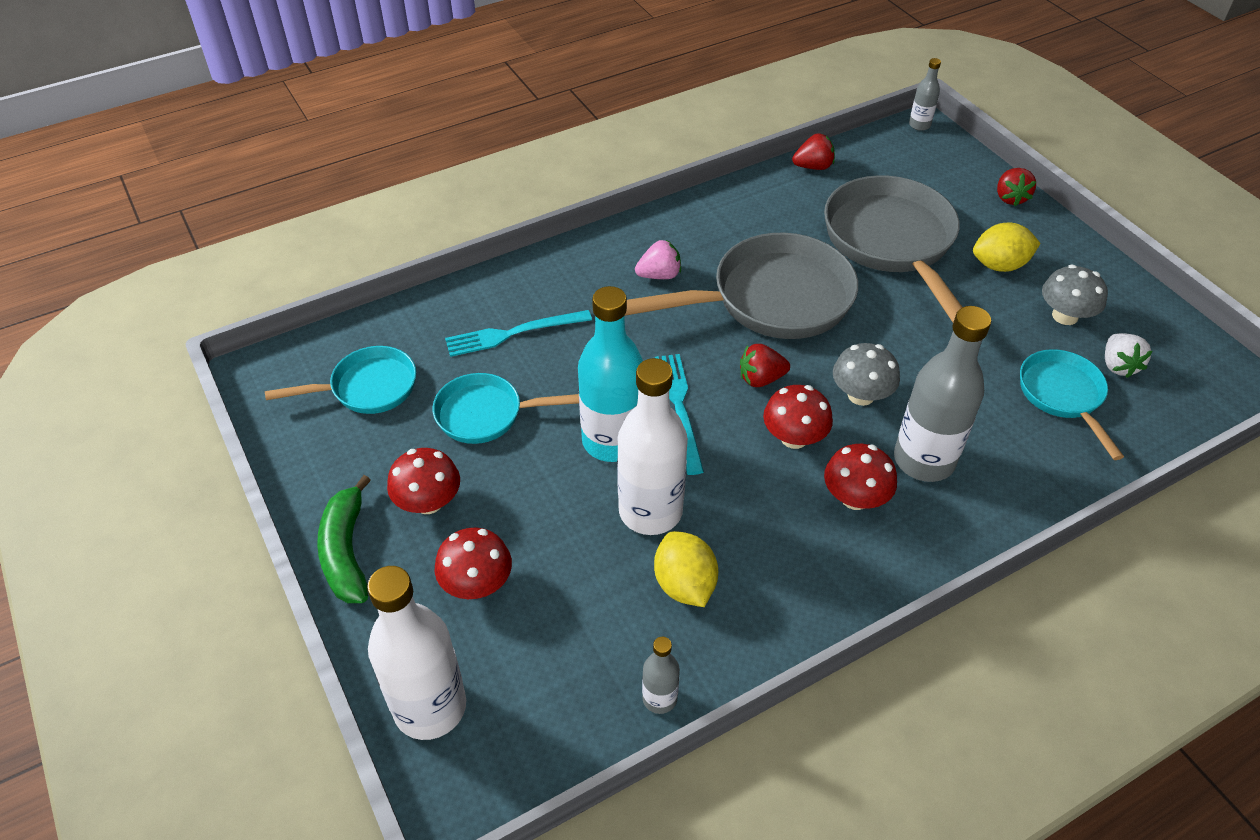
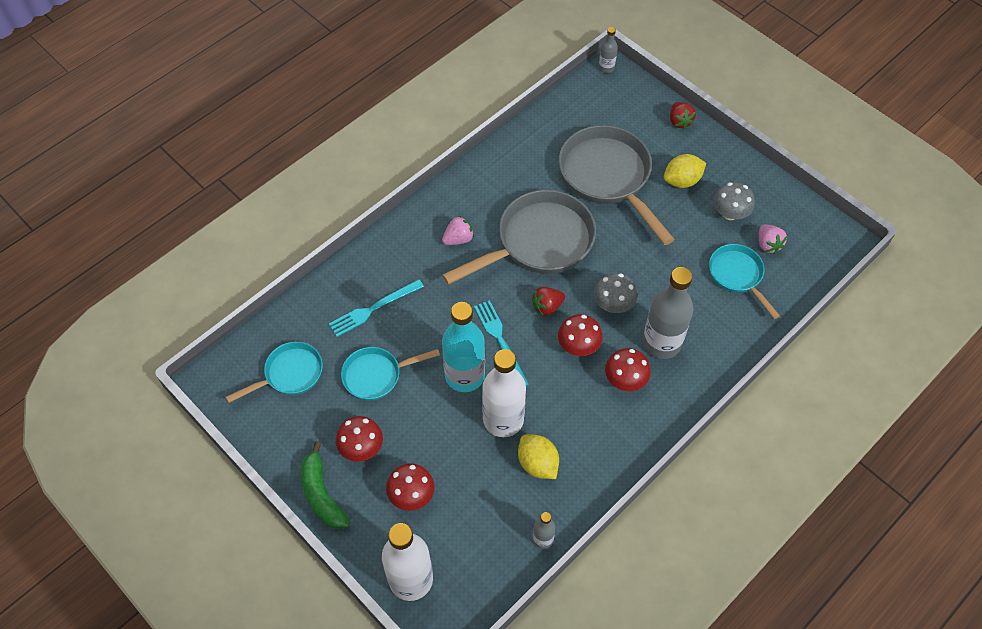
camera: 15 degrees left, 10 degrees up
red strawberry [792,133,835,170] -> none
white strawberry [1105,333,1152,378] -> pink strawberry [759,224,787,254]

